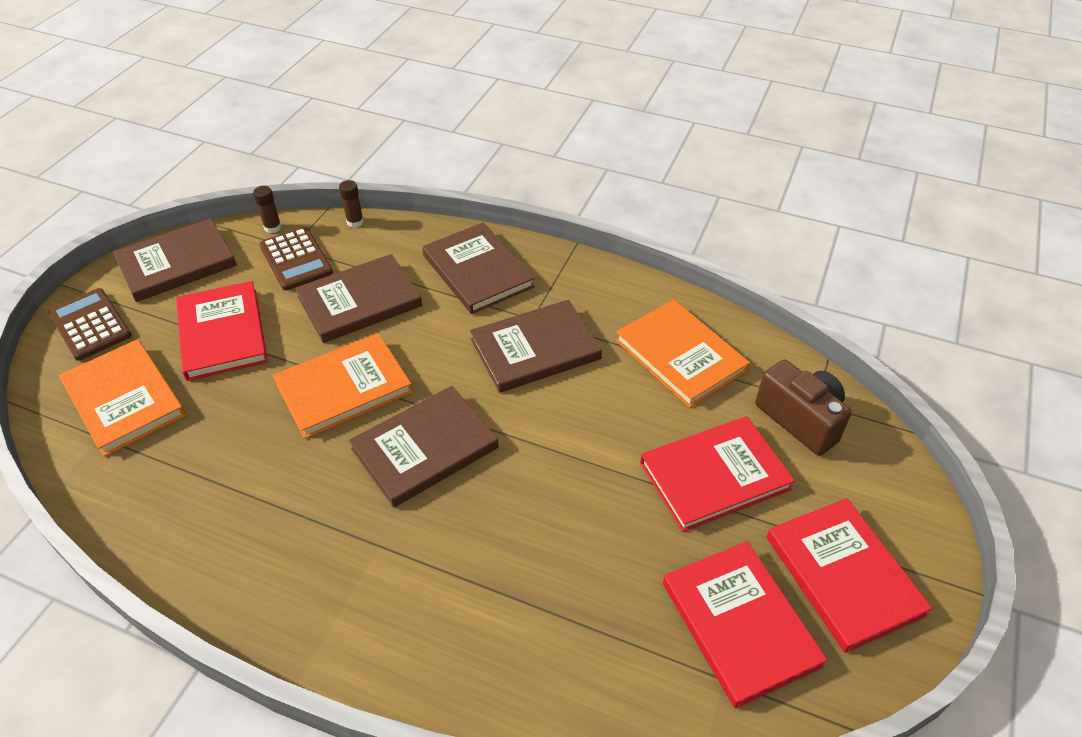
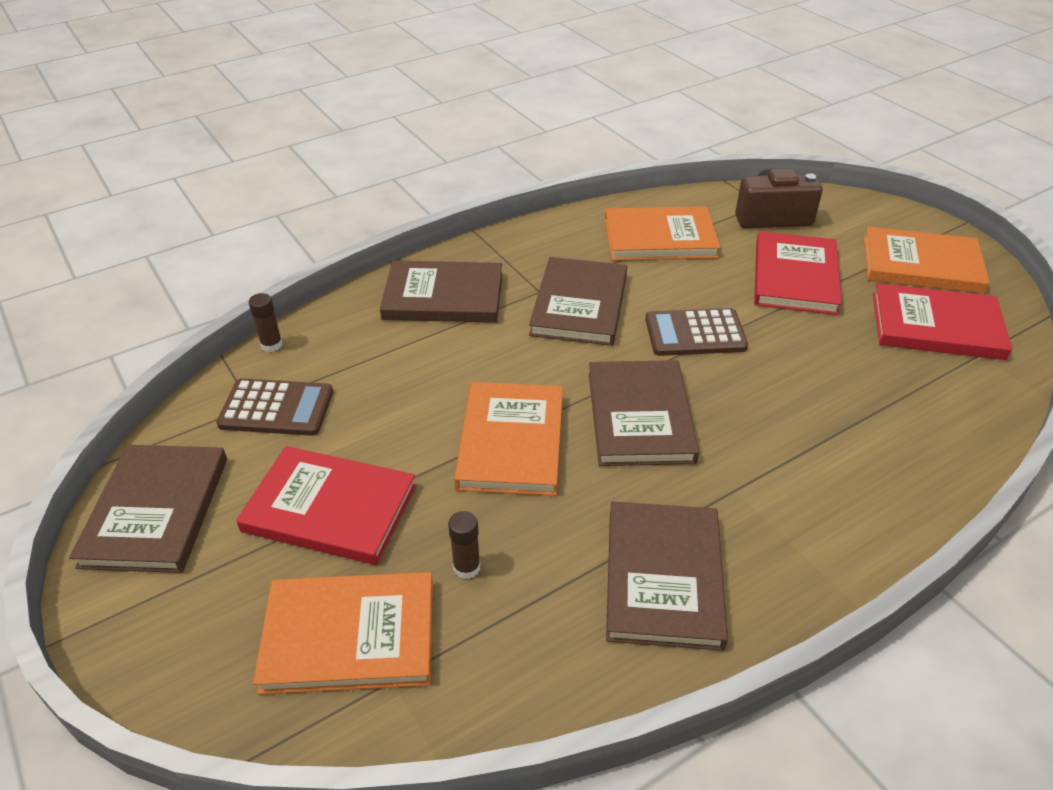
camera: 55 degrees left, 5 degrees down
brown calculator [48,288,132,361] -> brown calculator moved to [645,308,748,356]
brown glue stick [253,186,281,233] -> brown glue stick moved to [448,511,480,579]
brown book [295,254,422,343] -> brown book moved to [606,501,728,651]
red book [767,498,932,653] -> orange book [863,226,990,294]

